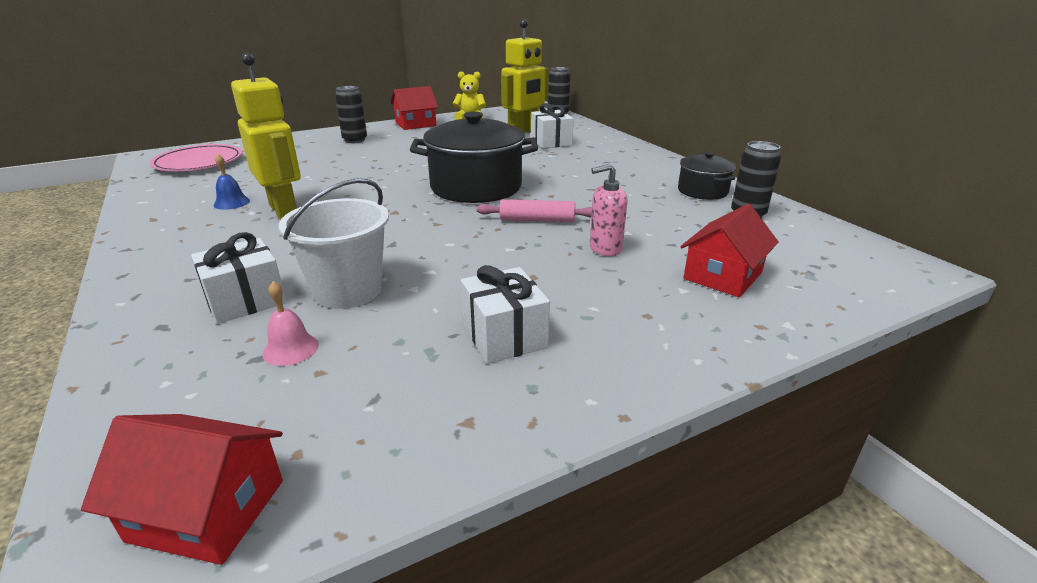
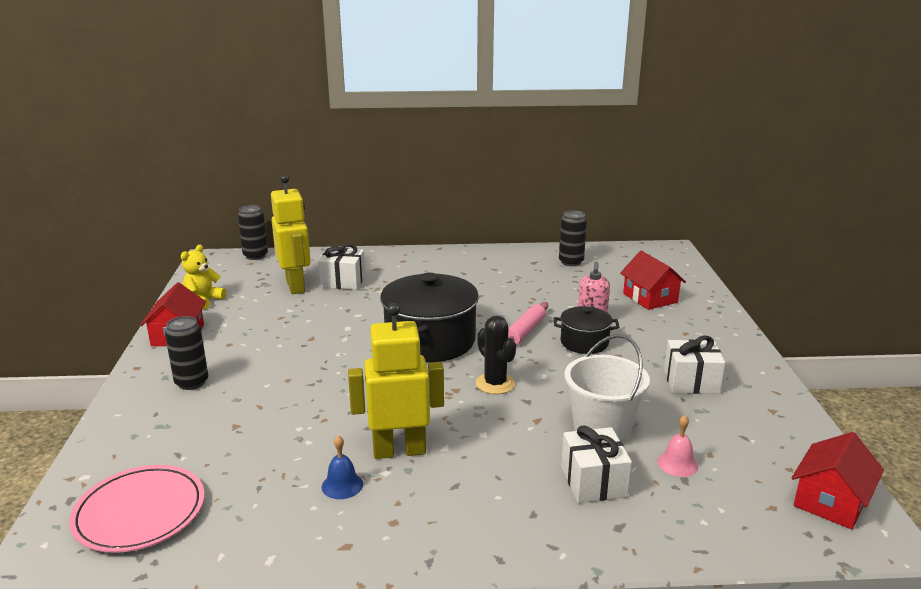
camera: 65 degrees left, 5 degrees down
black pot [678,152,736,200] -> black pot moved to [554,306,619,354]
none -> black cactus [476,316,516,394]

